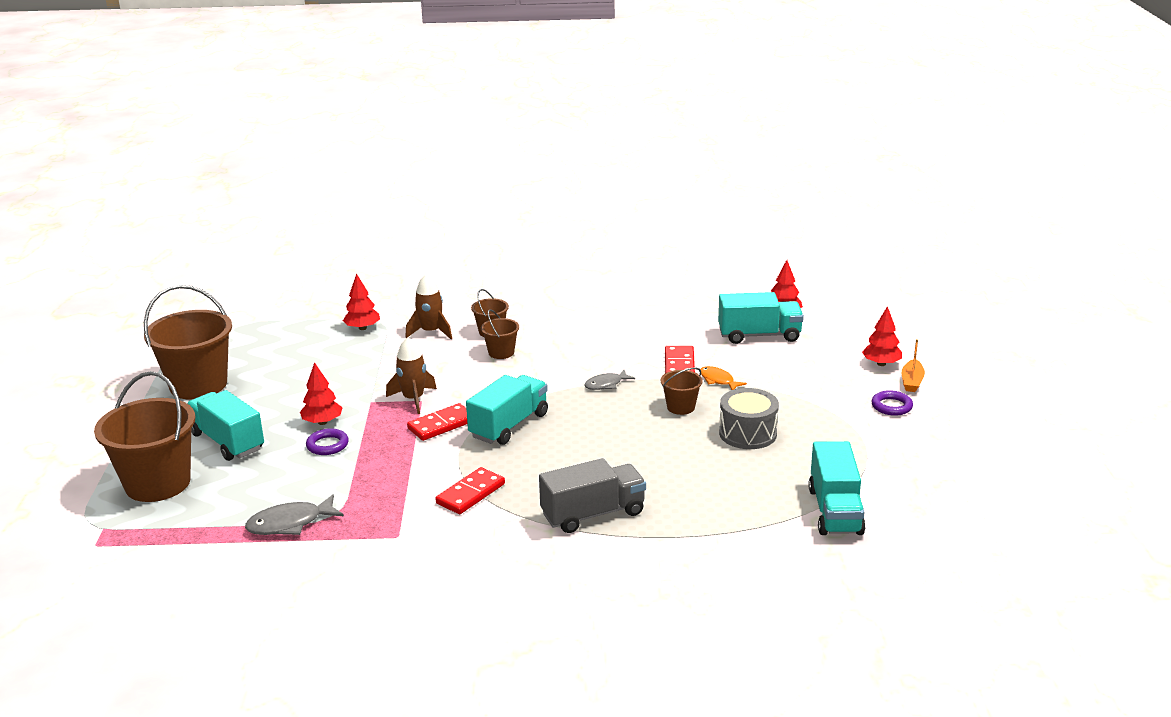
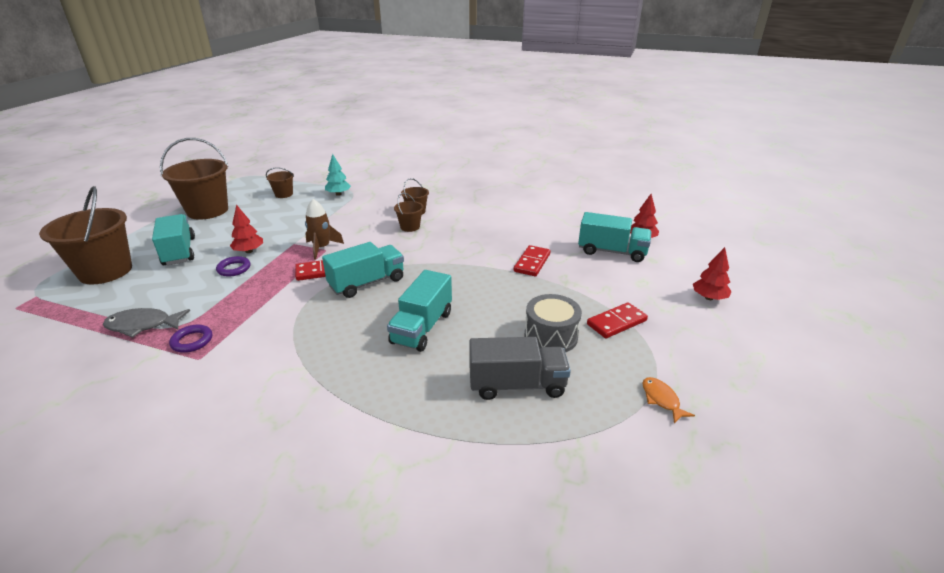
camera: 20 degrees right, 5 degrees up
red tree [343,274,380,330] -> turquoise tree [325,154,351,196]
brown rocket [405,274,452,339] -> none
red domino [435,467,505,514] -> red domino moved to [587,302,648,338]
grey truck [539,458,646,533] -> grey truck moved to [469,337,571,400]
grey fish [584,370,635,390] -> none
brown bucket [661,368,703,415] -> brown bucket moved to [266,167,294,198]
orange fish [700,366,747,390] -> orange fish moved to [642,377,695,423]
turquoise truck [808,441,866,535] -> turquoise truck moved to [387,270,452,352]
purple ring [871,390,913,416] -> purple ring moved to [169,325,212,353]
orange boat [902,339,925,392] -> none

